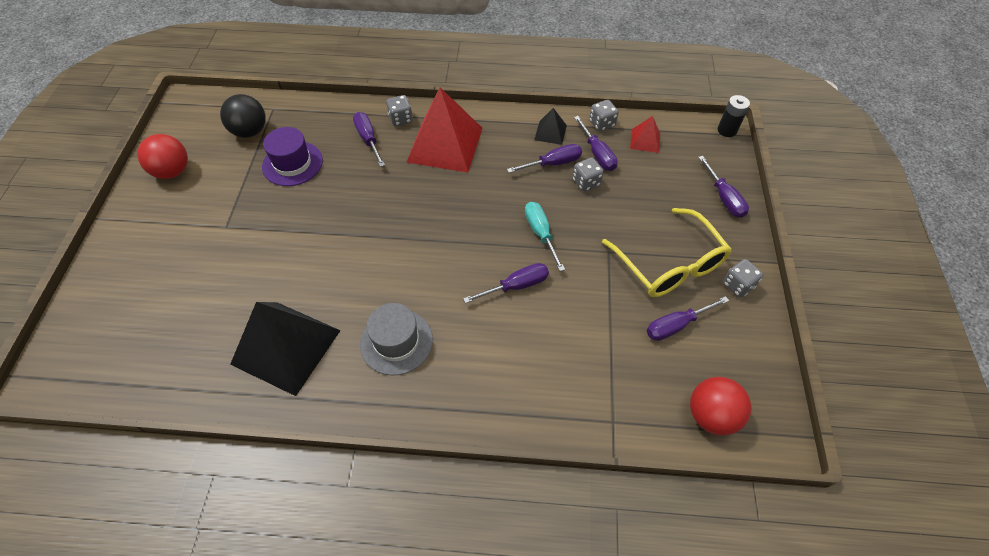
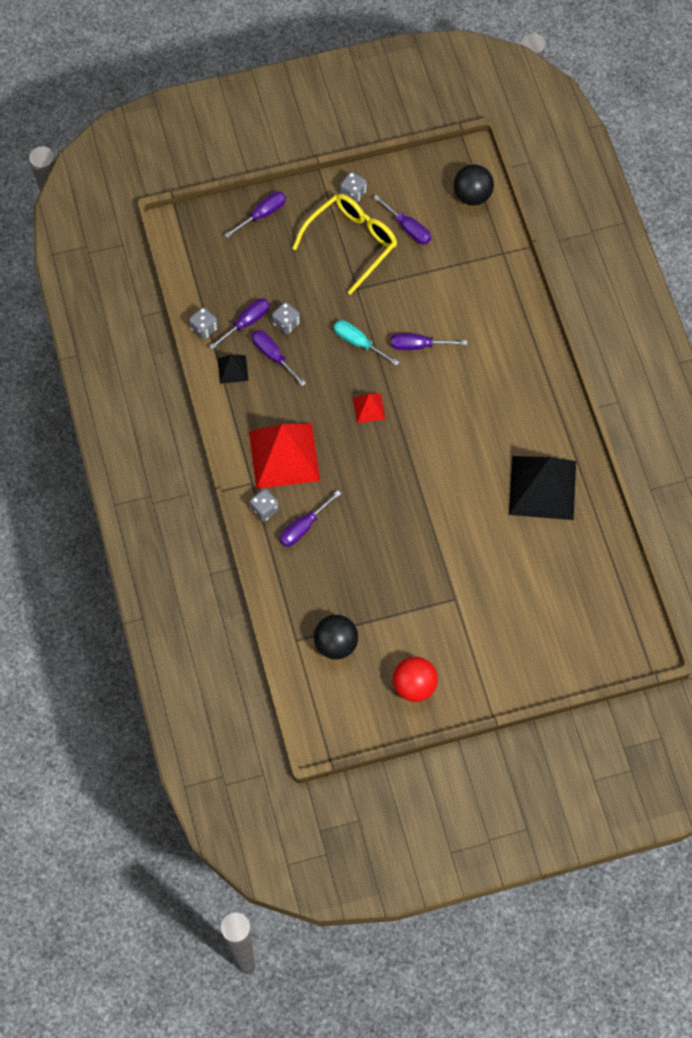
camera: 110 degrees left, 10 degrees up
purple hat [262,127,323,186] -> none
grey hat [360,303,433,375] -> none
purple screwdriver [463,263,549,303] -> purple screwdriver turned 45 degrees counterclockwise [391,333,467,350]
turquoise screwdriver [525,202,565,271] -> turquoise screwdriver turned 75 degrees clockwise [334,320,399,366]
red pyramid [630,116,660,153] -> red pyramid moved to [353,394,385,423]
red ball [690,377,751,436] -> black ball [453,164,494,206]
black battery [718,95,750,137] -> none

